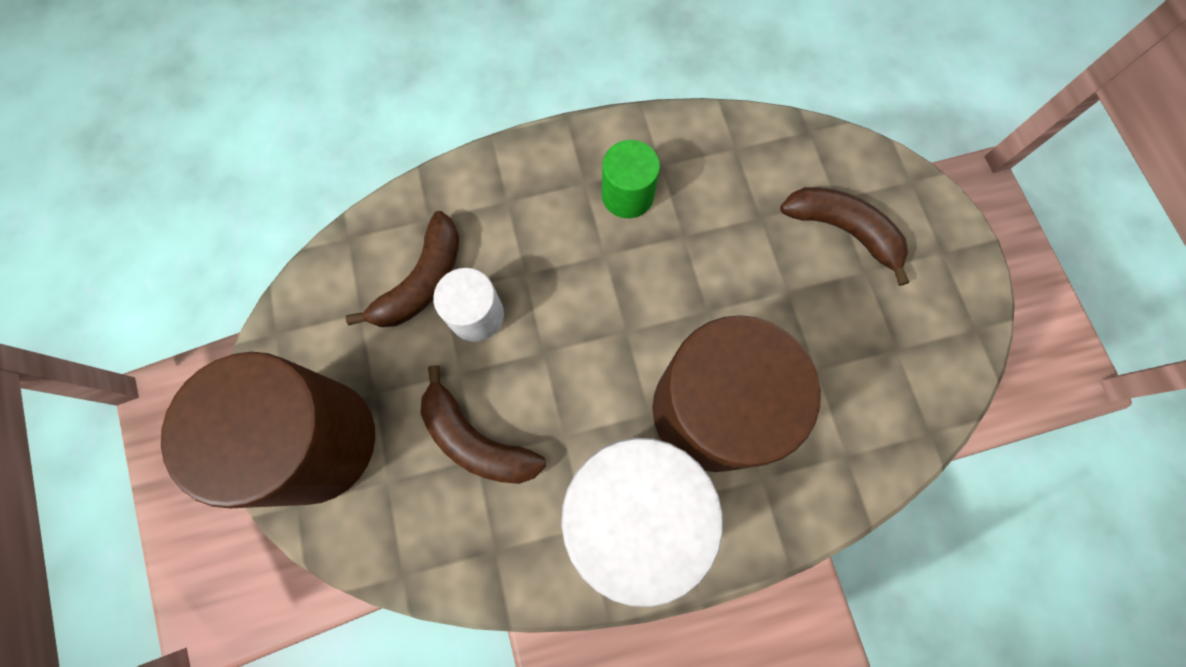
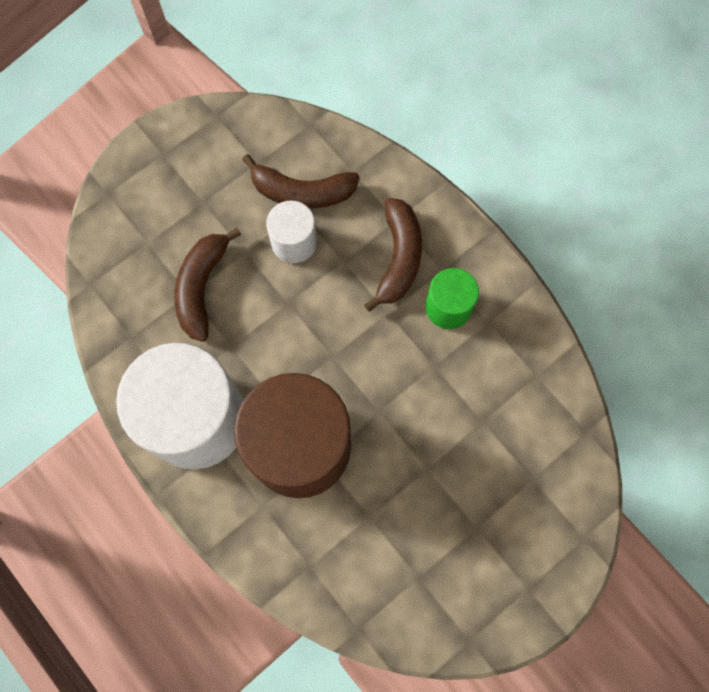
camera: 65 degrees right, 0 degrees up
brown cylinder [161,352,375,508] -> none
brown banana [780,187,909,286] -> brown banana moved to [364,198,422,312]

